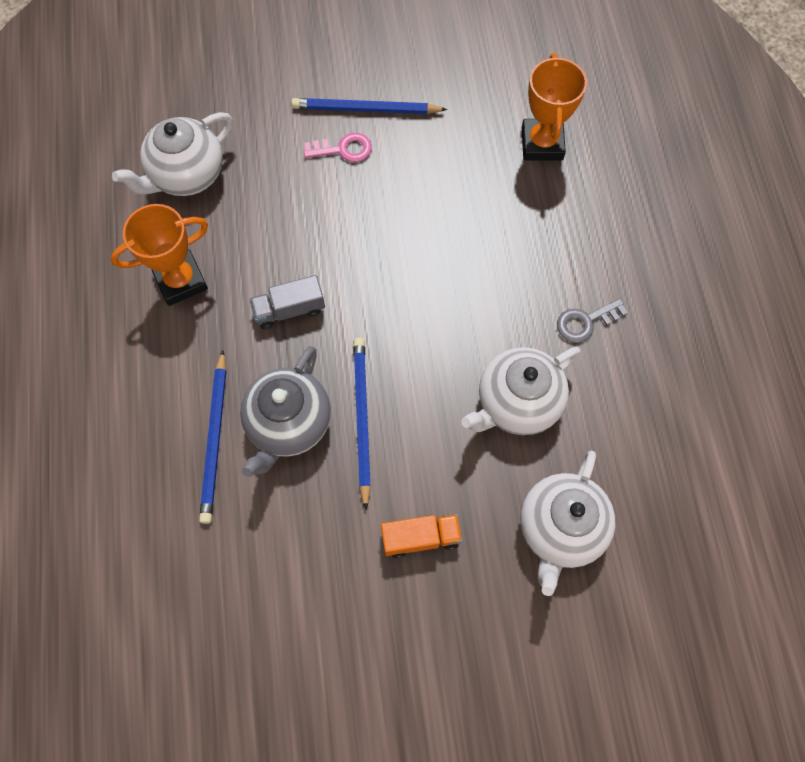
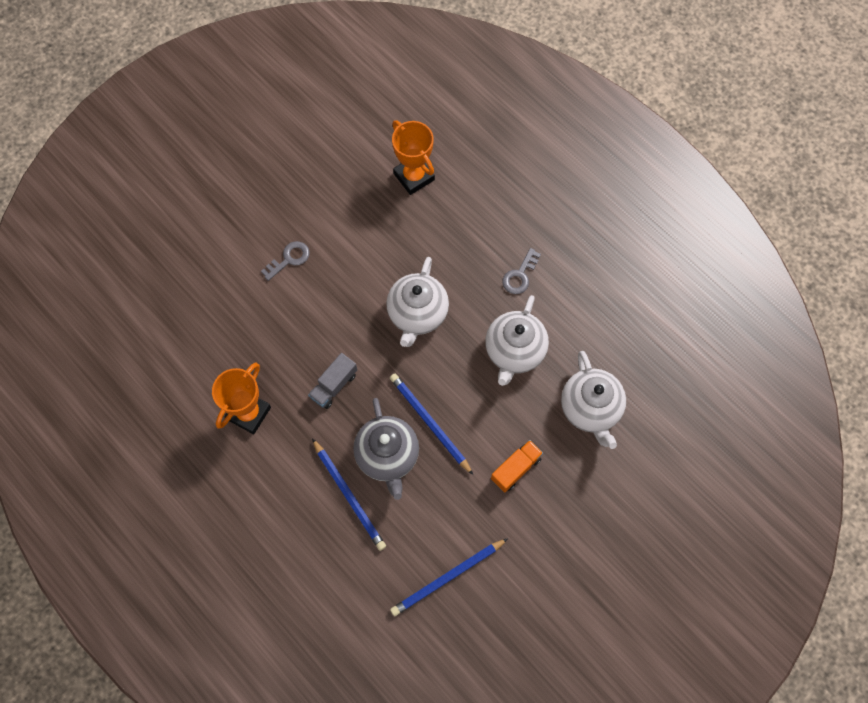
camera: 35 degrees left, 0 degrees up
white teapot [112,112,233,196] -> white teapot moved to [386,257,449,347]
blue pencil [291,98,448,114] -> blue pencil moved to [390,538,508,616]
pink key [304,133,372,162] -> grey key [261,241,310,281]

